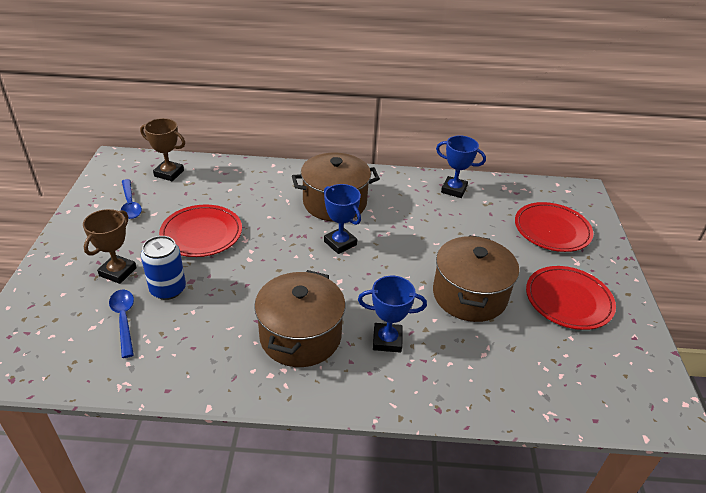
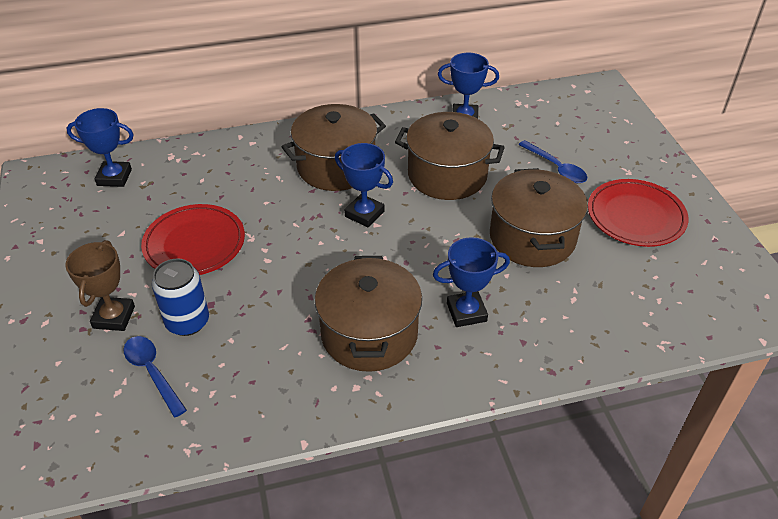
camera: 15 degrees left, 5 degrees up
blue spoon [121,179,142,219] -> blue spoon moved to [518,140,587,183]
brown trophy [140,118,185,181] -> blue trophy [66,108,134,187]
red plate [515,202,594,252] -> none
none -> brown pot [395,112,505,200]

